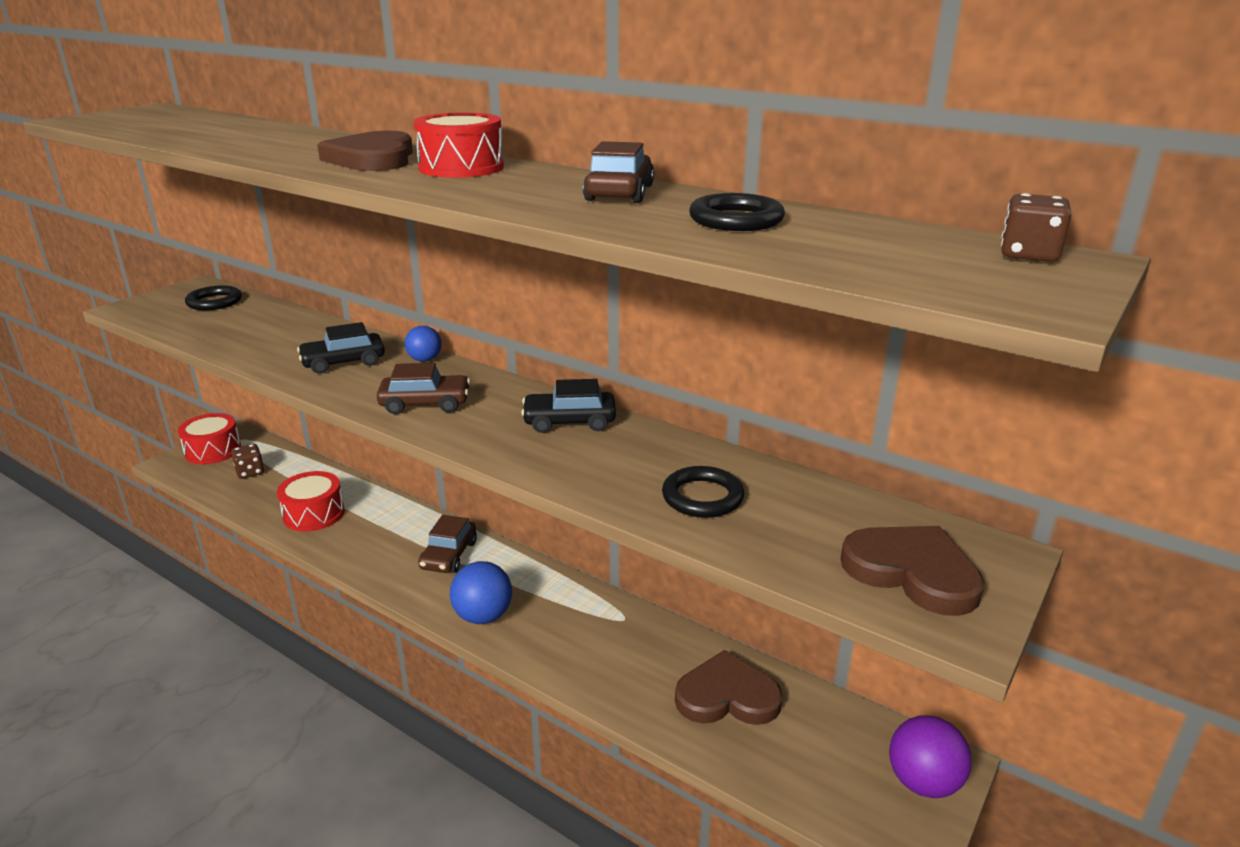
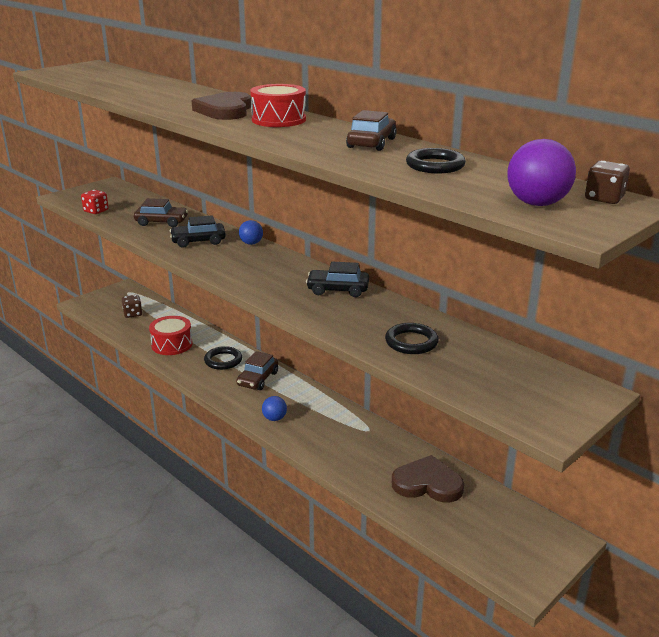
camera: 10 degrees right, 0 degrees up
red drum [178,413,241,464] -> none
black ring [185,285,242,310] -> black ring moved to [204,346,242,370]
brown car [377,363,470,414] -> brown car moved to [134,198,188,227]
blue ball [450,561,512,624] -> blue ball [262,396,287,421], size x0.61
brown heart [841,526,985,616] -> none
purple ball [889,715,972,798] -> purple ball moved to [508,139,576,206]
none -> red dice [81,190,109,214]

